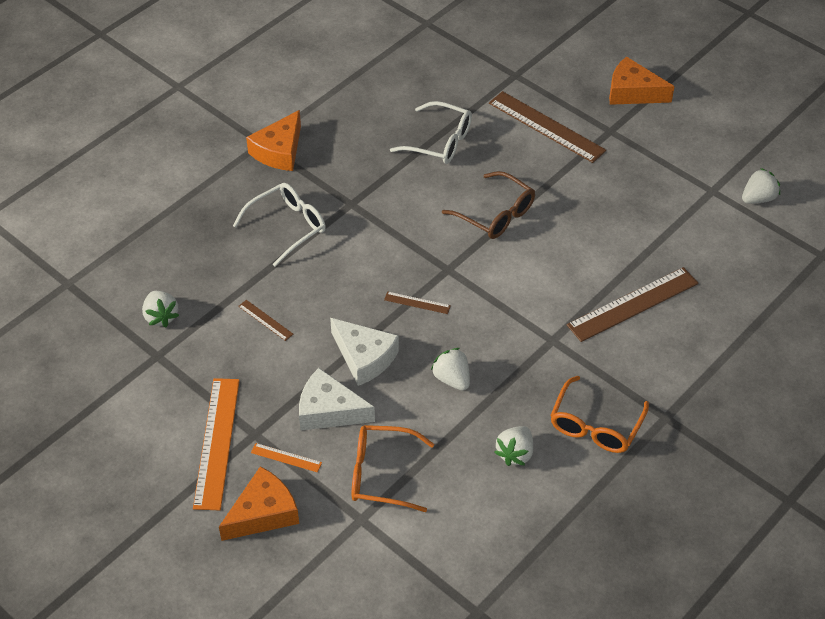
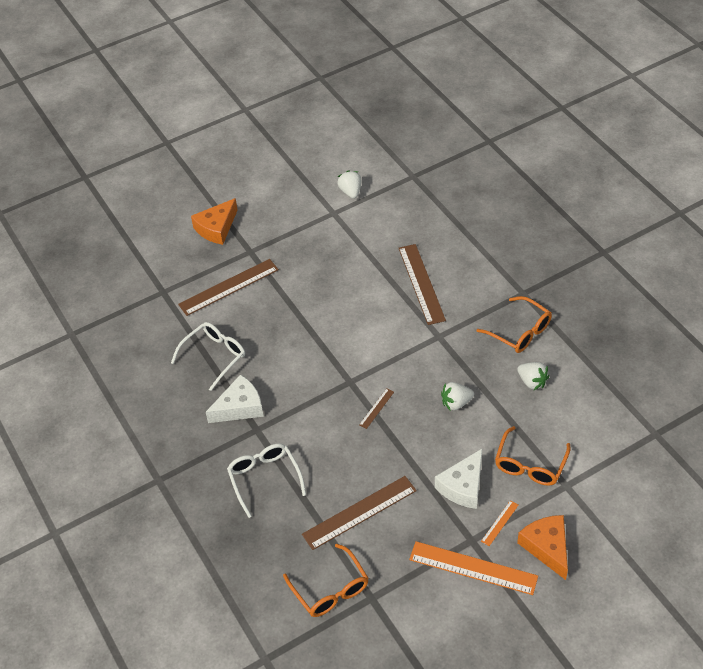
camera: 70 degrees left, 0 degrees up
white strawberry [142,291,179,327] -> orange glasses [283,544,368,617]
brown ruler [238,300,293,341] -> brown ruler [302,476,417,550], size x2.19
orange cheese [246,110,301,171] -> none
white cheese [330,318,399,386] -> white cheese moved to [206,374,264,423]
brown glasses [442,171,535,239] -> none

